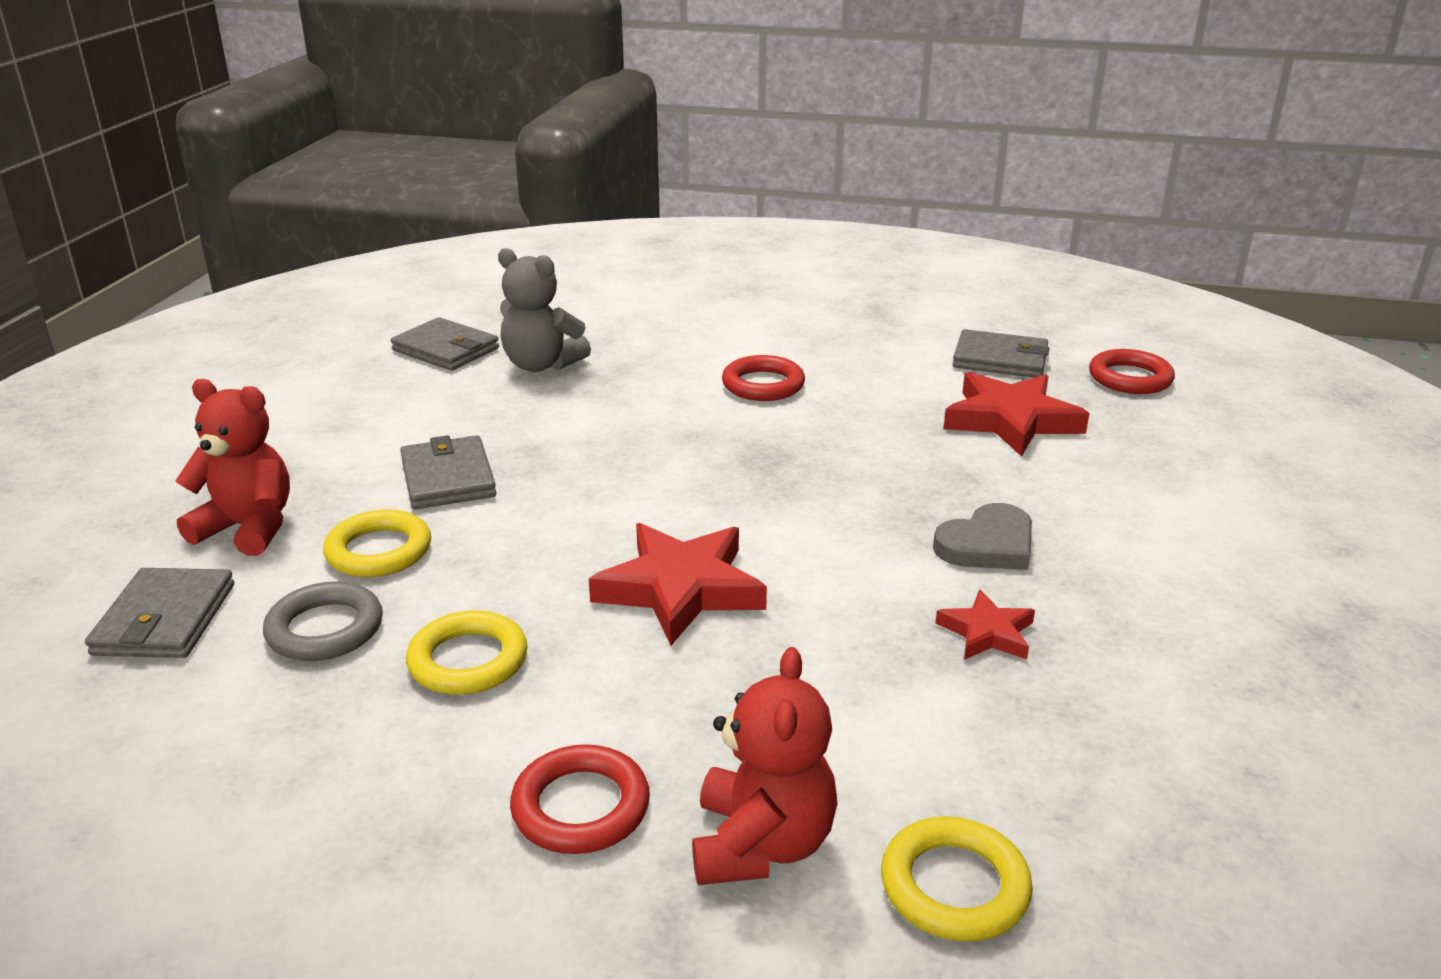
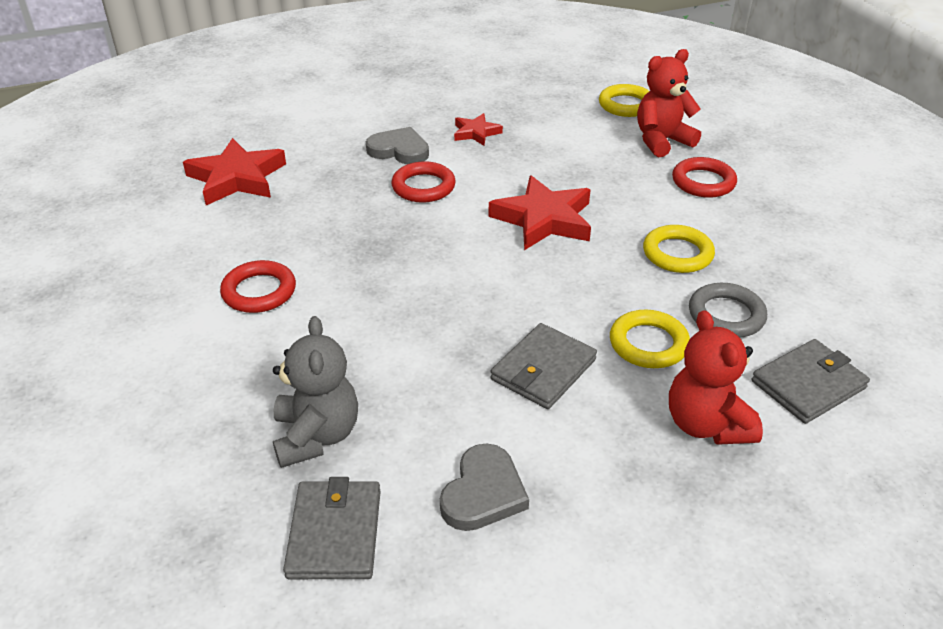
camera: 125 degrees left, 10 degrees up
grey wallet [952,329,1050,377] -> none
red ring [1089,349,1175,394] -> red ring moved to [391,161,456,203]
none -> grey heart [440,444,529,531]

